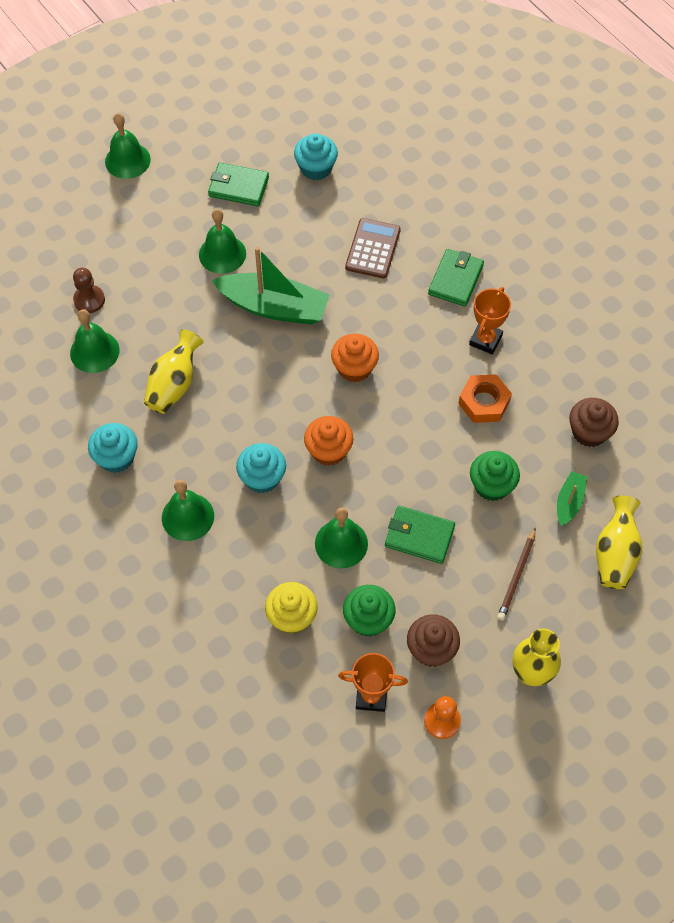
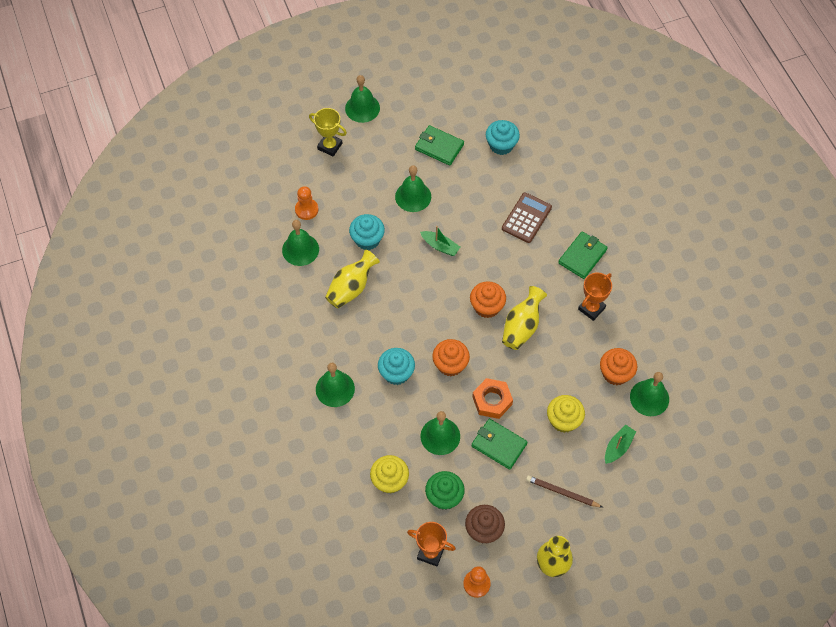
camera: 15 degrees right, 0 degrees up
brown pawn [73,268,105,313] -> orange pawn [295,186,318,220]
turquoise cupcake [88,423,138,473] -> turquoise cupcake moved to [349,214,385,250]
green boat [212,247,329,325] -> green boat [420,226,460,256], size x0.49
orange nut [458,374,512,423] -> orange nut moved to [472,378,513,419]
green cupcake [470,451,520,501] -> yellow cupcake [547,395,585,433]
brown pencil [497,527,536,621] -> brown pencil turned 75 degrees clockwise [526,475,603,508]
brown cupcake [569,398,619,447] -> green bell [630,372,669,416]
yellow vase [596,496,642,589] -> yellow vase moved to [502,286,547,350]
none -> yellow trophy [309,108,347,157]
none -> orange cupcake [600,348,637,385]

